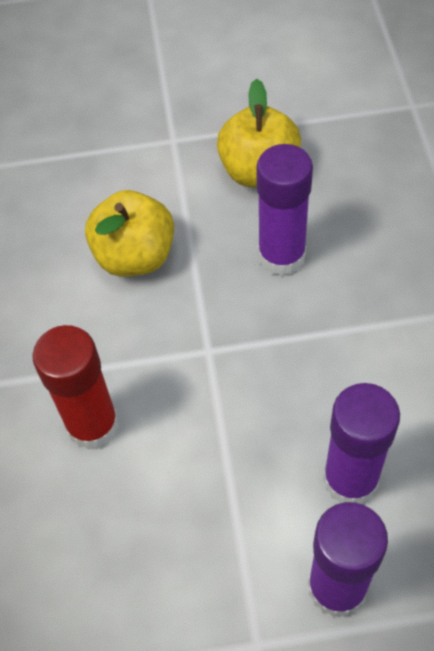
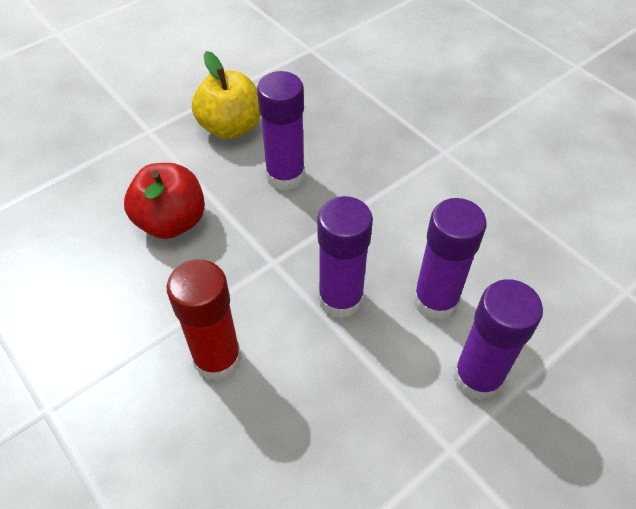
camera: 35 degrees left, 5 degrees down
yellow apple [85,190,174,277] -> red apple [124,163,205,239]
none -> purple glue stick [317,196,373,319]

